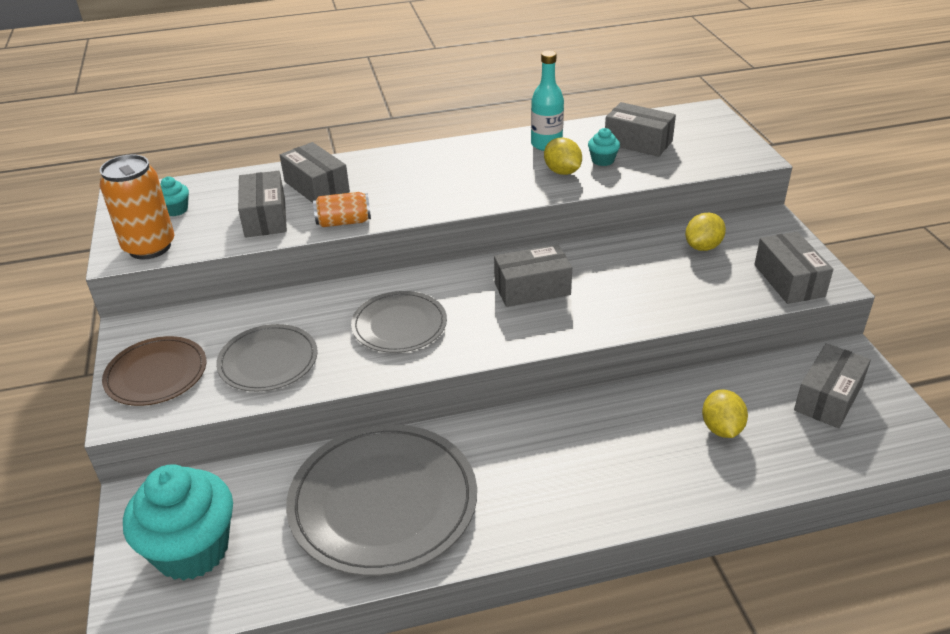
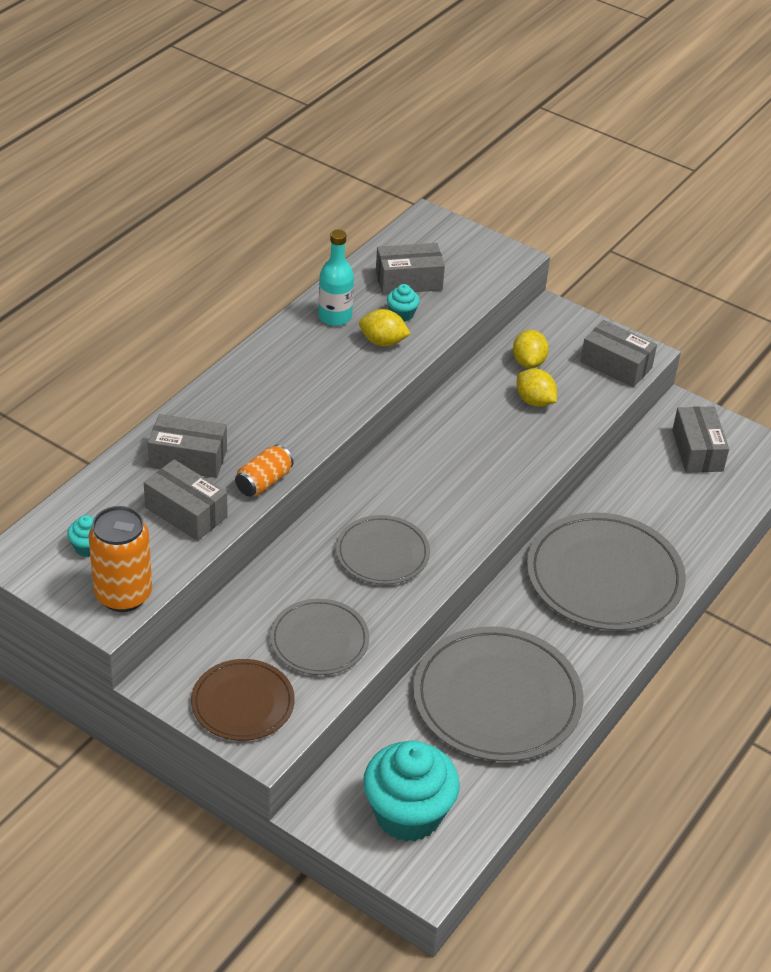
camera: 45 degrees left, 5 degrees up
grey box [494,244,572,307] -> none
yellow lemon [702,389,748,438] -> yellow lemon moved to [517,368,557,407]
none -> grey plate [527,512,686,631]

